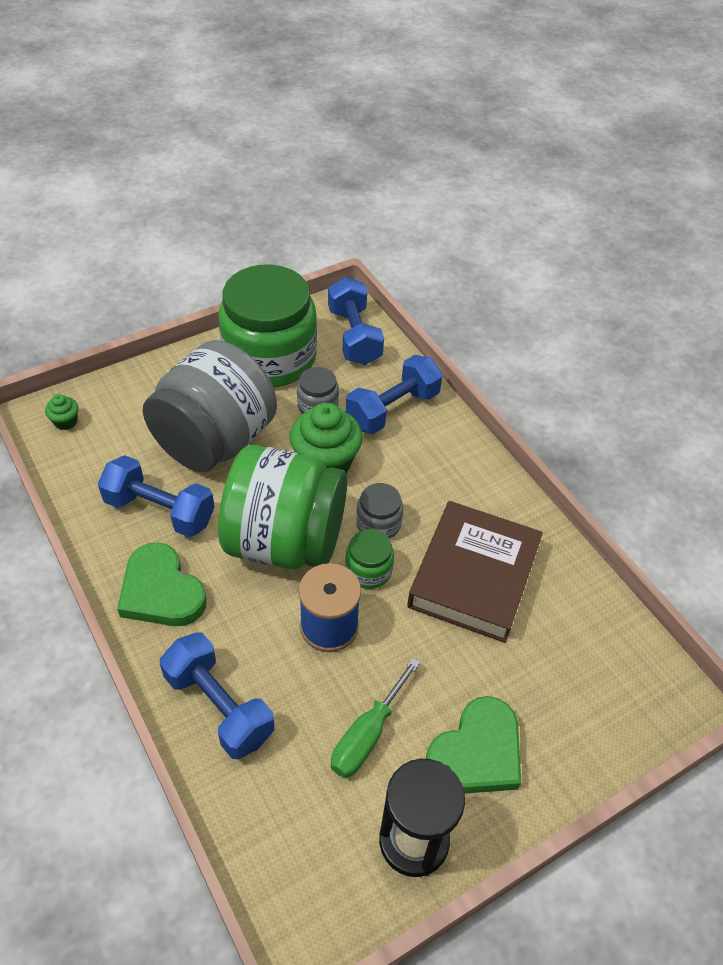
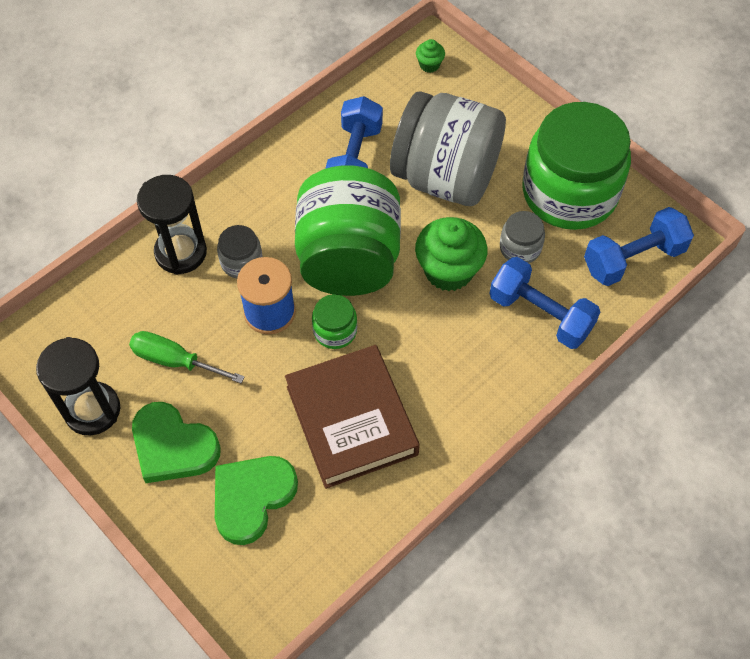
camera: 80 degrees right, 10 degrees up
green heart [117,542,207,626] -> green heart moved to [215,456,298,545]
blue dumbbell [160,632,275,759] -> black hourglass [137,175,207,275]
grey jar [356,483,403,539] -> grey jar moved to [217,225,263,278]
brown book [407,501,543,643] -> brown book turned 60 degrees clockwise [285,345,420,489]

